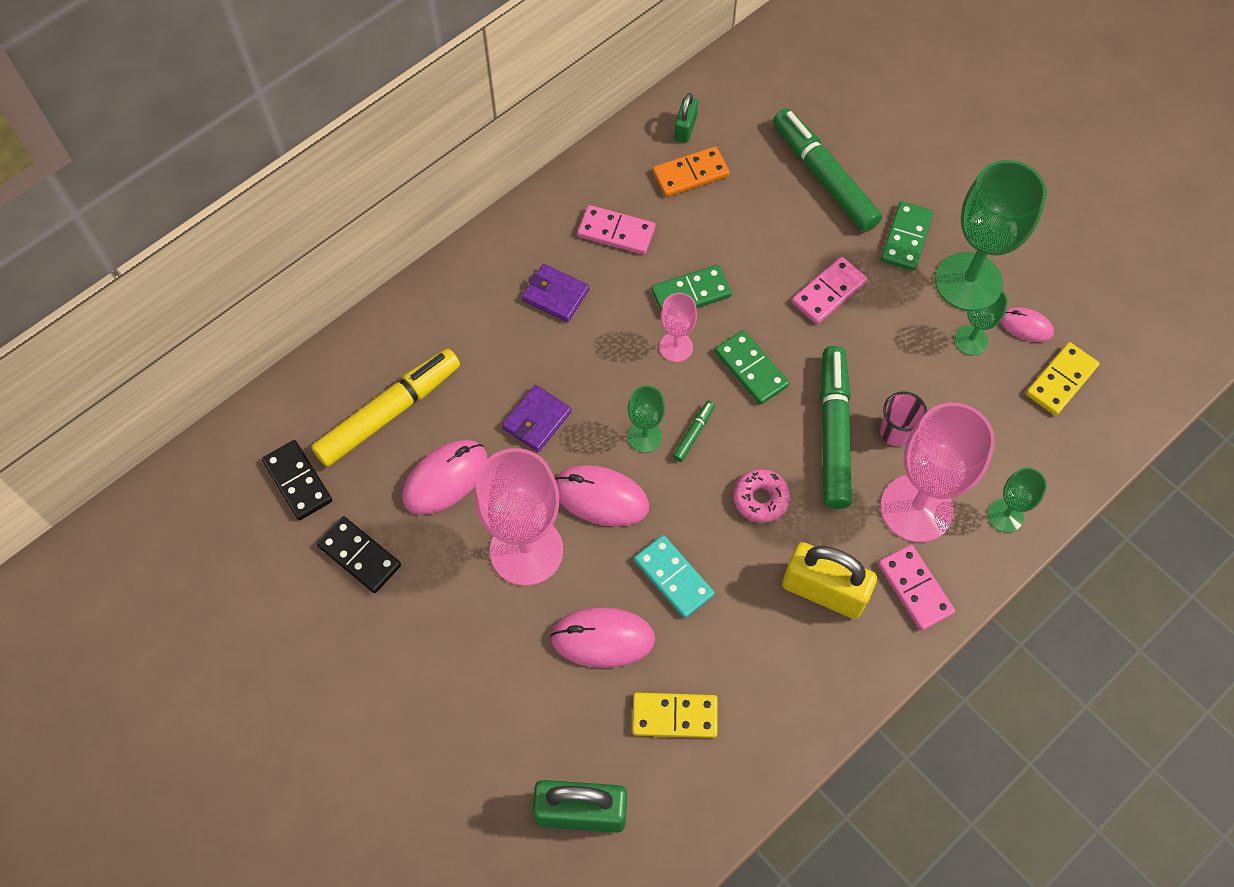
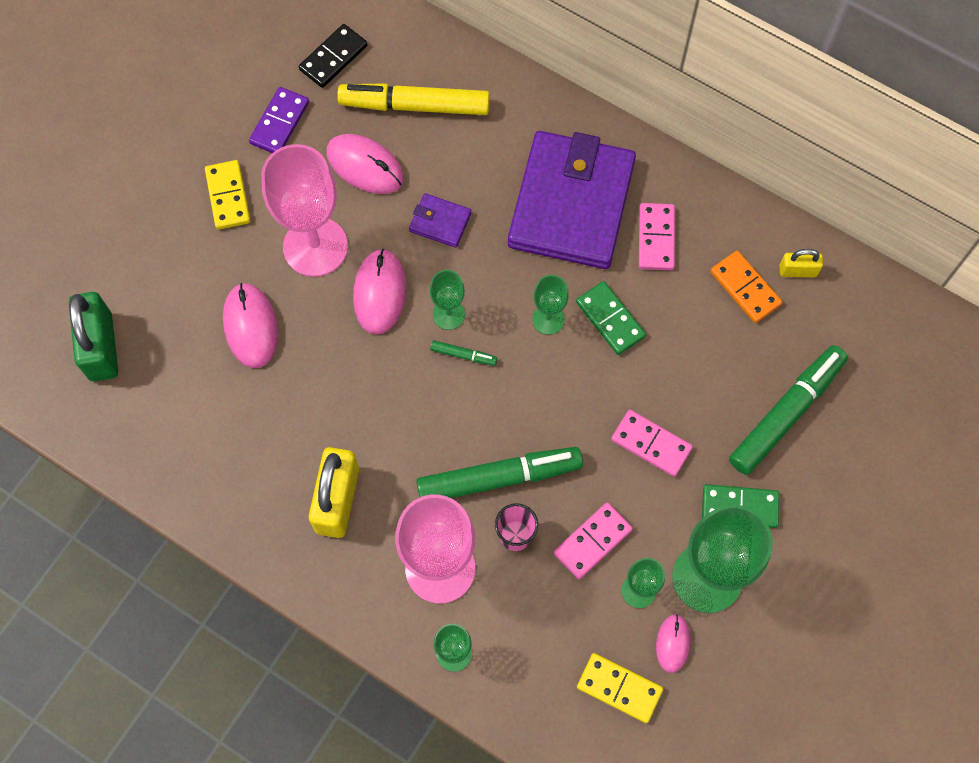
camera: 75 degrees right, 5 degrees up
yellow marker [311,349,460,467] -> yellow marker turned 150 degrees clockwise [337,83,490,115]
black domino [317,516,401,593] -> purple domino [249,87,309,153]
purple wallet [522,264,589,322] -> purple wallet [508,131,636,269], size x2.46
yellow domino [632,692,718,738] -> yellow domino moved to [205,160,251,230]
turquoise domino [634,535,715,618] -> none
pink goblet [659,293,697,362] -> green goblet [532,275,569,335]
green padlock [674,93,698,143] -> yellow padlock [780,249,823,277]
green domino [715,330,789,405] -> none
pink donut [733,469,790,523] -> none
pink domino [878,545,955,631] -> pink domino moved to [554,502,633,579]

